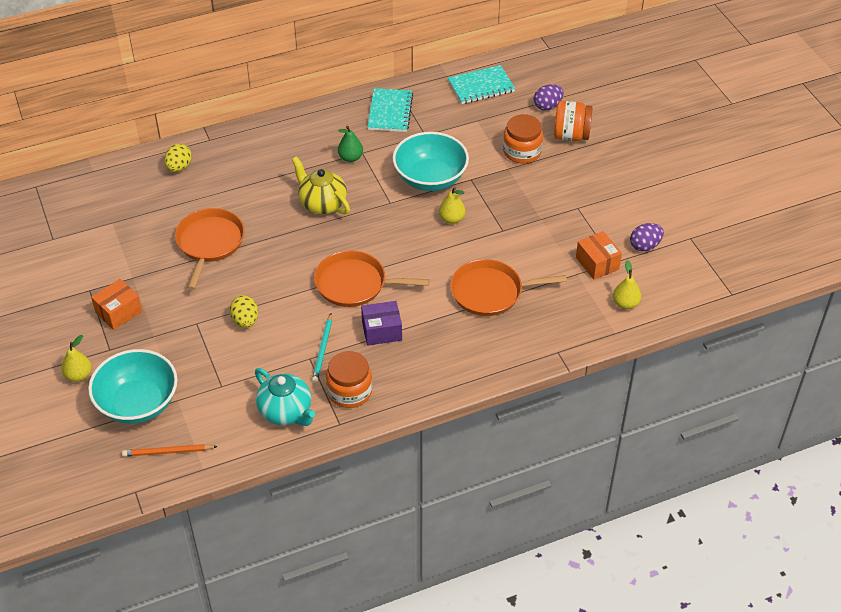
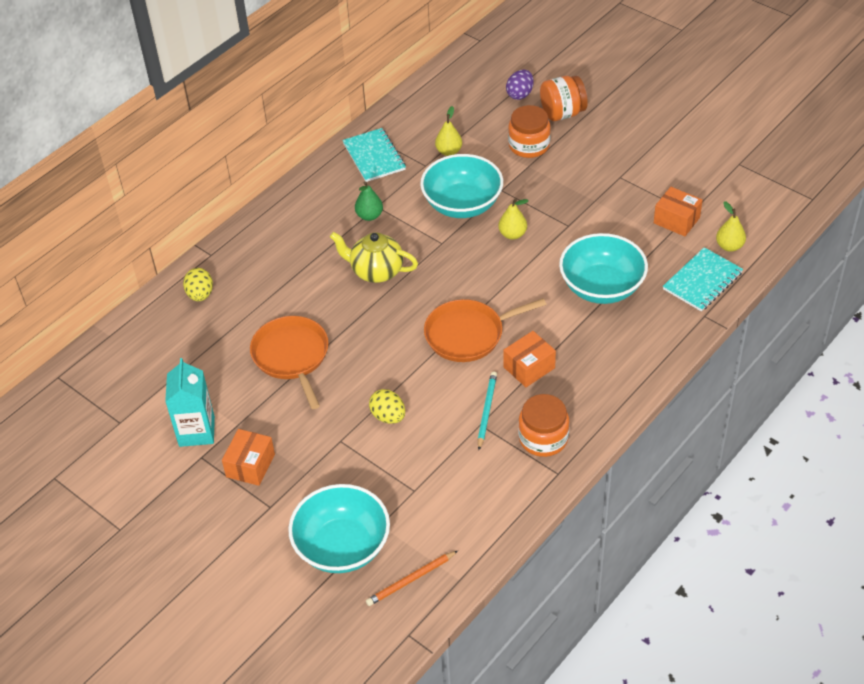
camera: 25 degrees left, 0 degrees up
yellow pear [61,335,92,382] -> yellow pear moved to [435,106,462,156]
turquoise teapot [255,368,315,426] -> none
turquoise pencil [312,313,332,383] -> turquoise pencil turned 150 degrees counterclockwise [478,371,497,450]
purple box [361,301,402,346] -> orange box [503,331,556,387]
turquoise notebook [448,65,515,104] -> turquoise notebook moved to [663,247,743,312]
orange pan [450,259,567,316] -> turquoise bowl [559,233,648,304]
purple egg [630,223,664,252] -> none
none -> turquoise carton [165,358,215,447]

